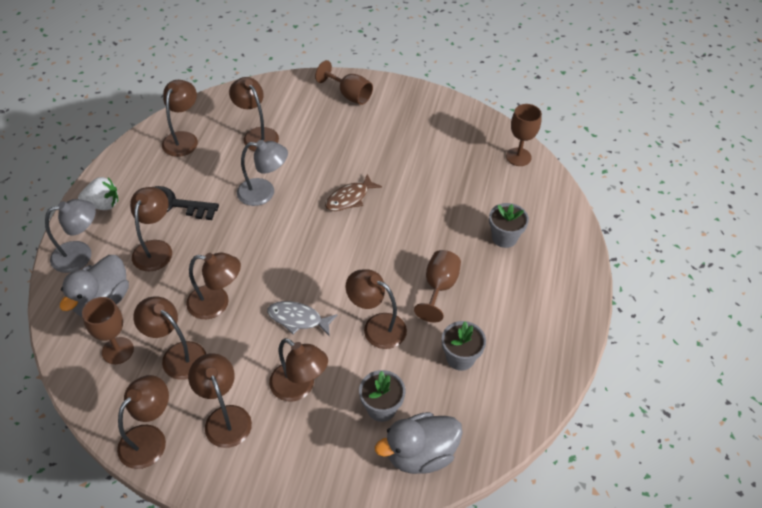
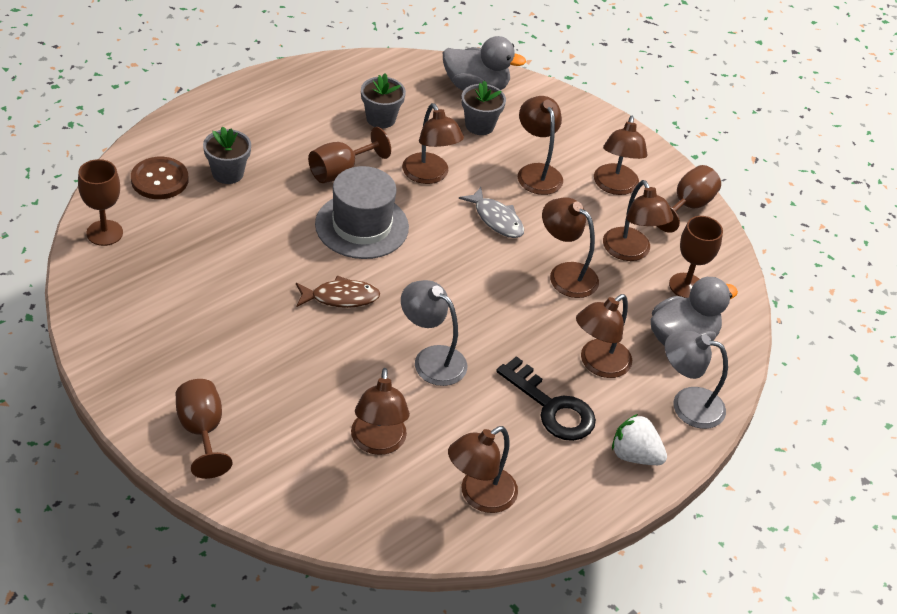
camera: 150 degrees left, 5 degrees down
brown lamp [117,375,169,469] -> brown goblet [657,165,721,233]
none -> brown button [131,157,188,199]
none -> grey hat [315,166,409,259]

